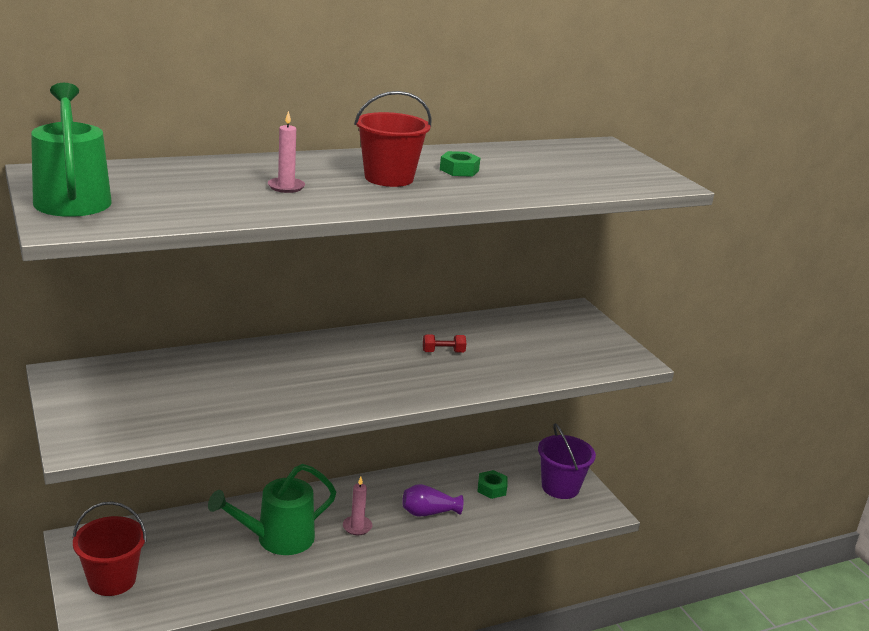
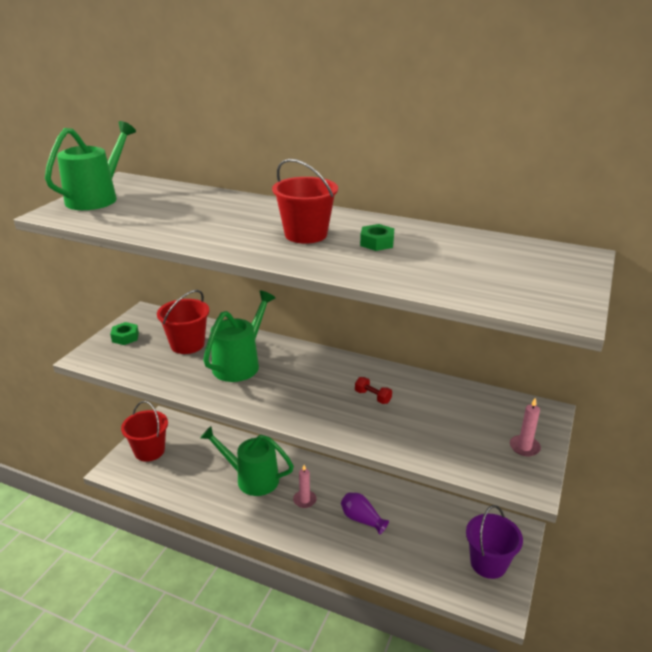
camera: 50 degrees right, 5 degrees up
pink candle [268,111,305,193] -> pink candle moved to [510,397,541,456]
green nut [477,470,508,499] -> green nut moved to [110,322,139,345]
none -> red bucket [157,290,209,354]
none -> green watering can [203,291,275,382]

